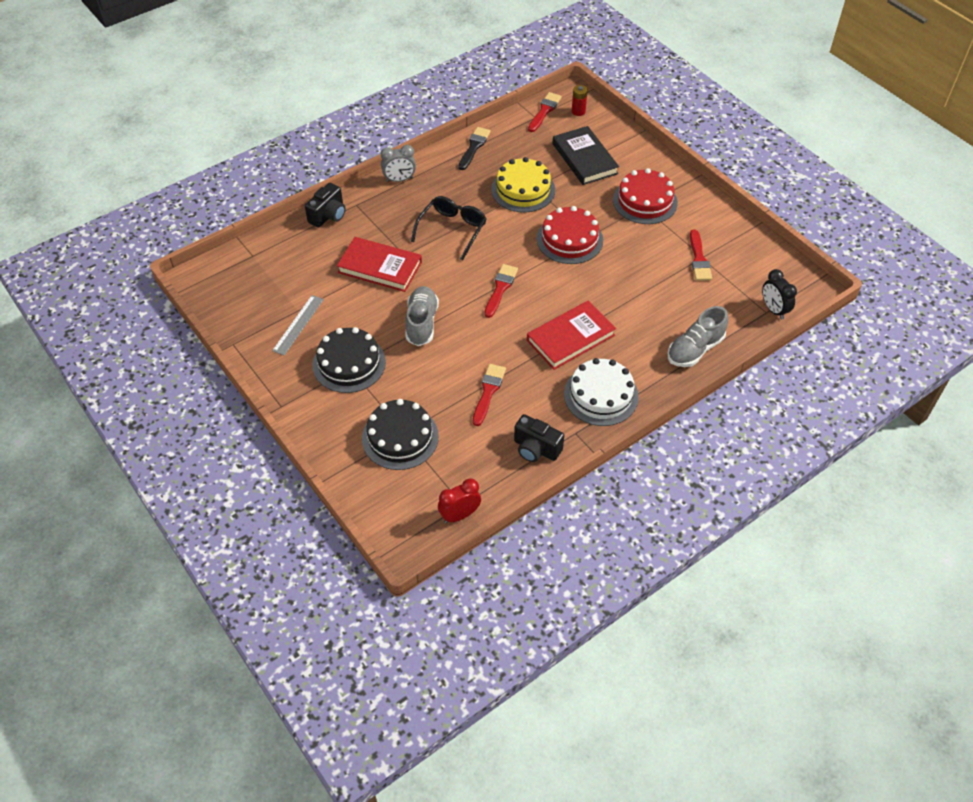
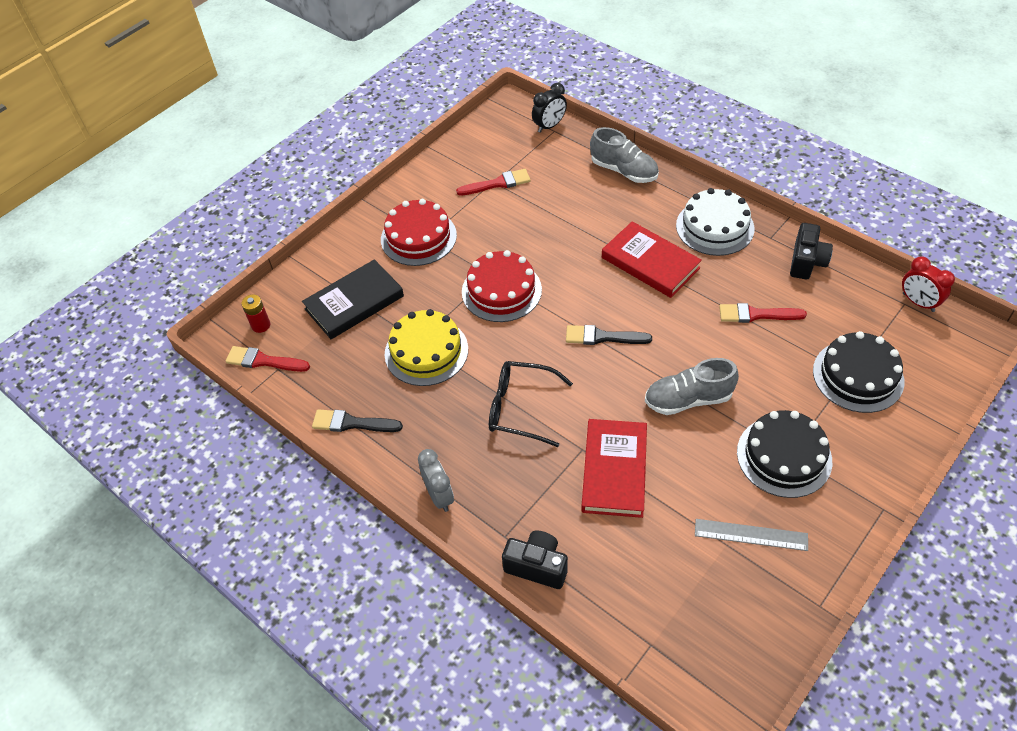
camera: 100 degrees left, 0 degrees up
red brush [484,264,518,318] -> black brush [566,325,652,345]

